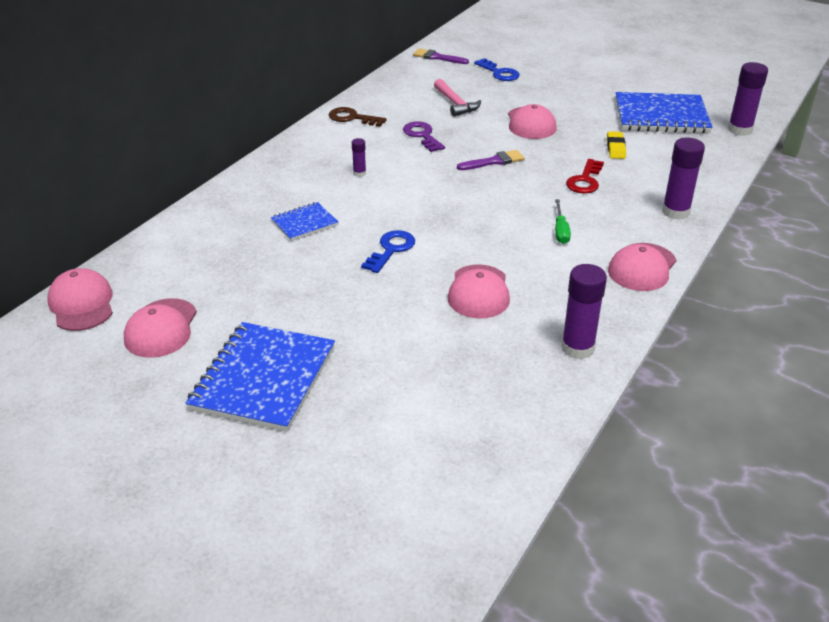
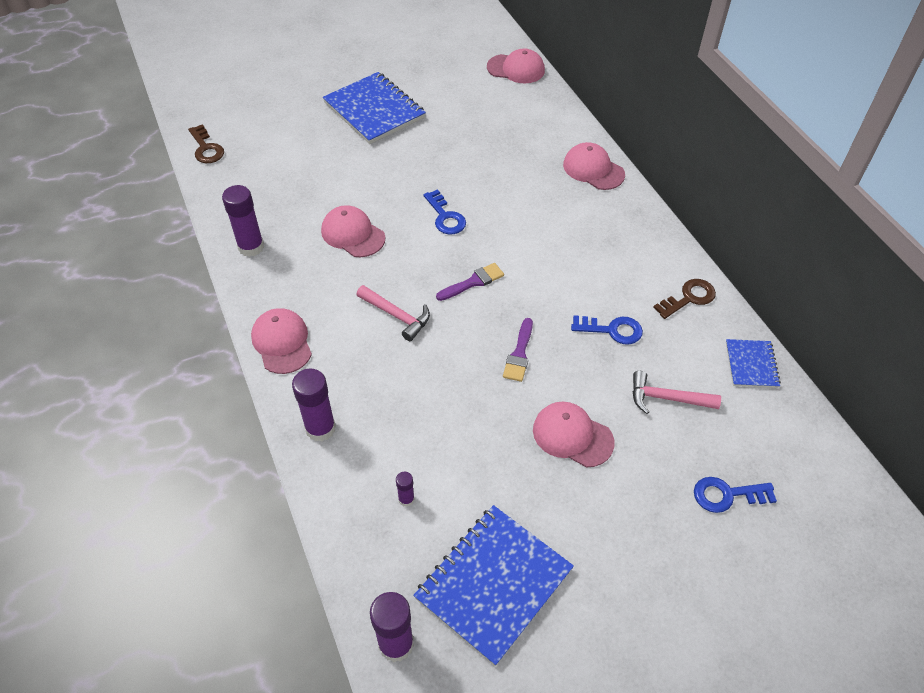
camera: 125 degrees right, 15 degrees up
pink cap [124,298,197,358] -> pink cap moved to [563,142,625,190]
blue notebook [271,202,338,241] -> blue notebook moved to [726,339,781,388]
purple glue stick [352,138,366,177] -> purple glue stick moved to [396,471,415,507]
purple key [403,121,445,152] -> blue key [571,315,643,345]
purple brush [413,48,469,64] -> purple brush moved to [436,263,504,301]
green screwdriver [555,199,571,244] -> none
red key [566,159,604,194] -> none
yellow eraser [607,131,626,159] -> none
none -> brown key [188,124,224,163]
none -> pink hammer [356,285,430,341]

